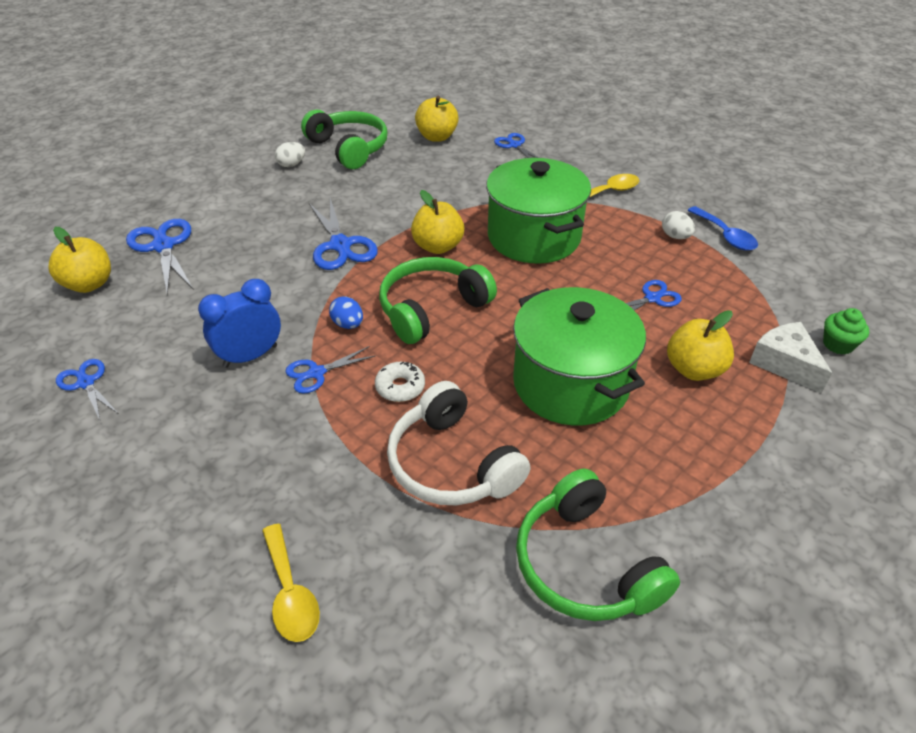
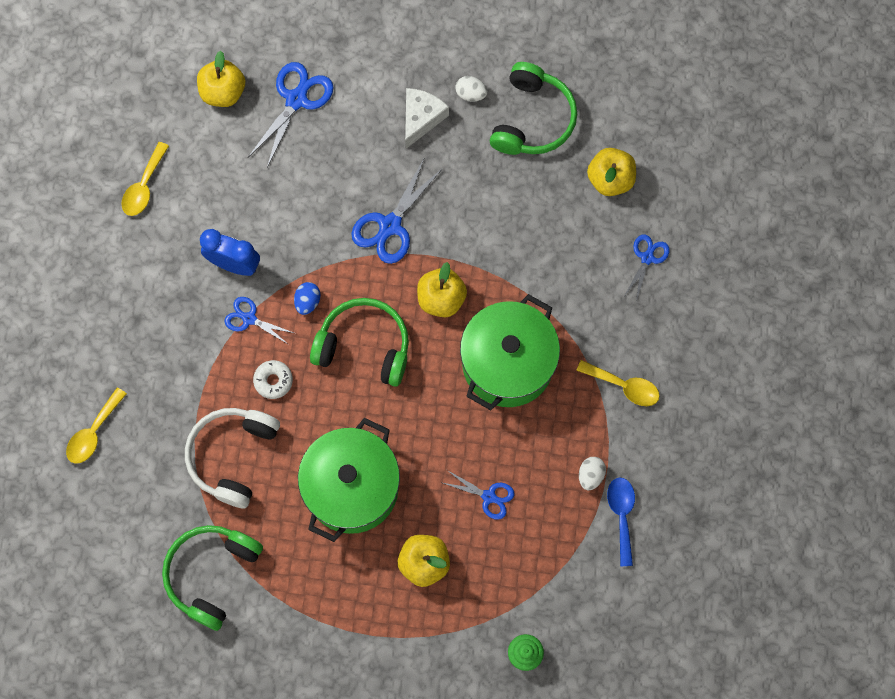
camera: 55 degrees right, 30 degrees up
blue scissors [56,359,118,420] -> yellow spoon [121,142,169,216]
blue spoon [687,206,758,251] -> blue spoon turned 150 degrees clockwise [607,477,635,566]
white cheese [749,322,832,394] -> white cheese moved to [405,88,449,149]

